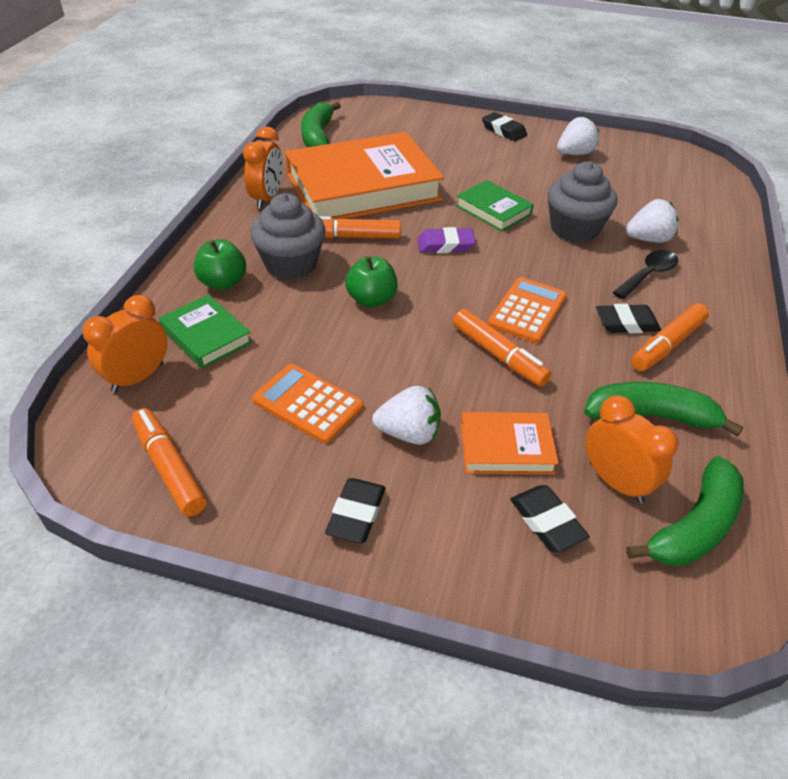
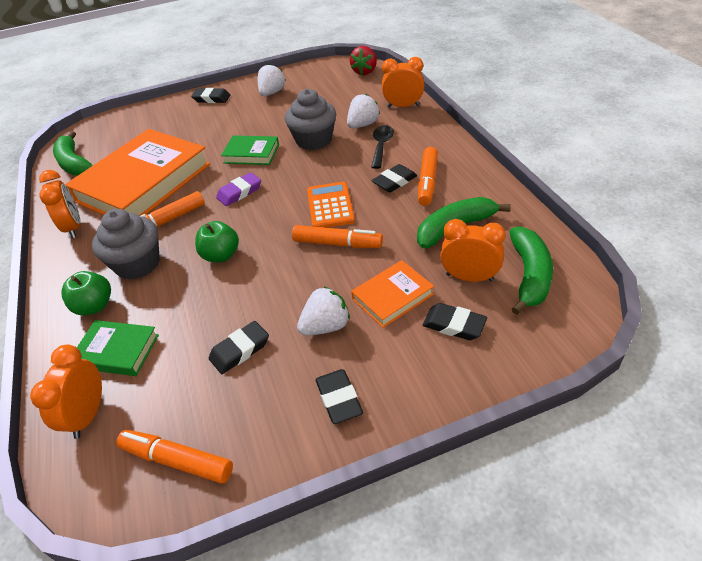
camera: 30 degrees left, 0 degrees up
orange calculator [252,364,363,444] -> black eraser [209,321,269,374]
none -> red strawberry [350,46,377,75]
none -> orange clock [382,57,424,108]

